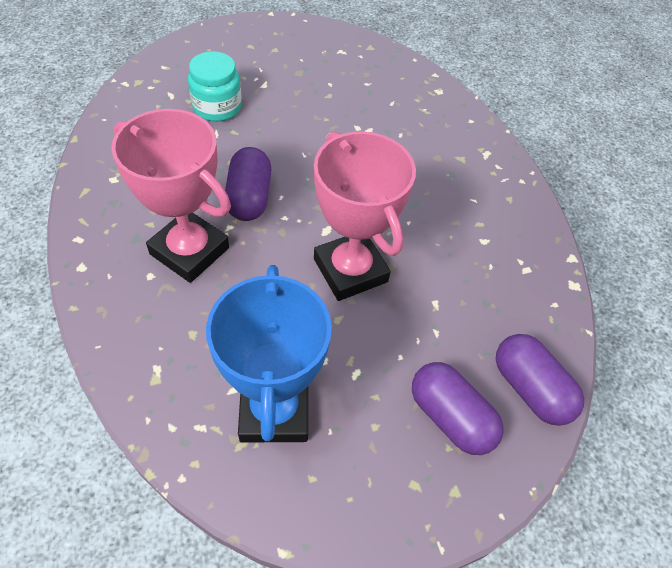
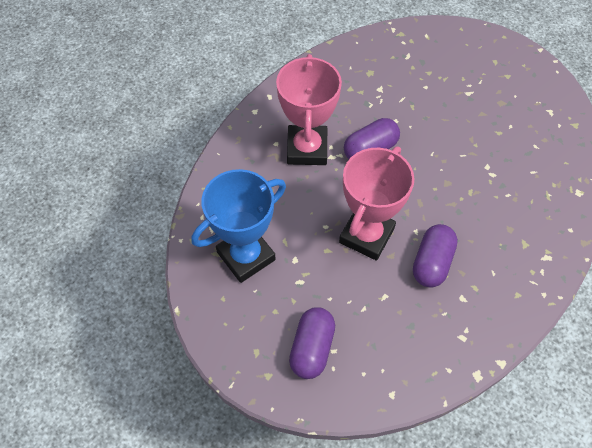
camera: 60 degrees right, 5 degrees up
turquoise jar [188,51,242,122] -> none
purple capsule [496,334,584,426] -> purple capsule moved to [413,224,458,287]

